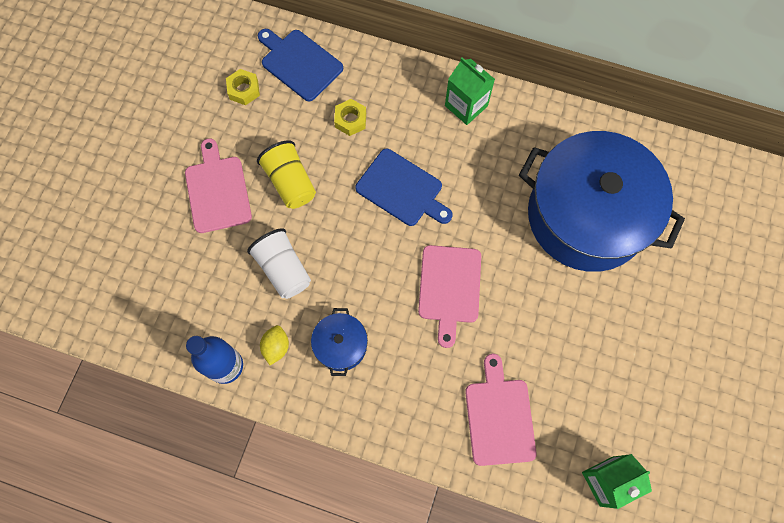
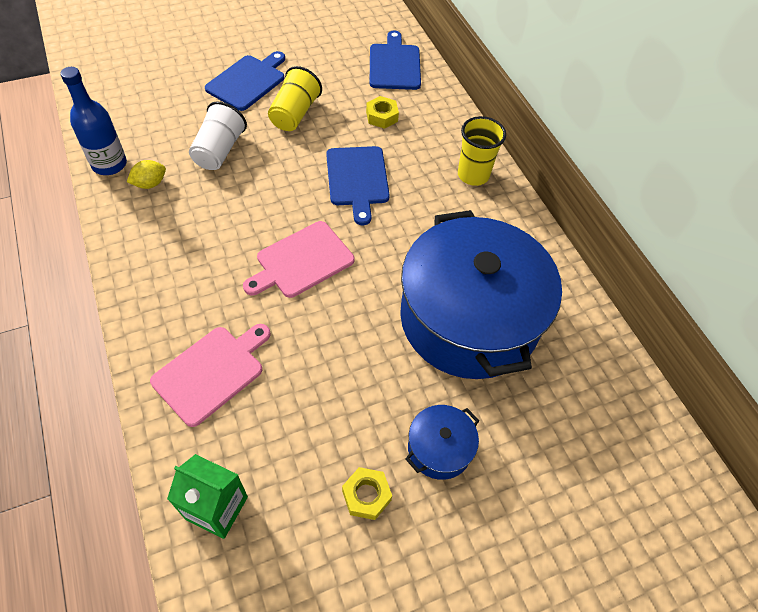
camera: 45 degrees right, 15 degrees down
pink cutting board [185,139,252,233] -> blue cutting board [205,51,285,111]
yellow nut [226,69,260,105] -> yellow nut moved to [342,467,392,520]
blue pot [311,308,368,376] -> blue pot moved to [405,405,479,480]
green carton [445,57,495,125] -> yellow cup [458,116,506,186]

